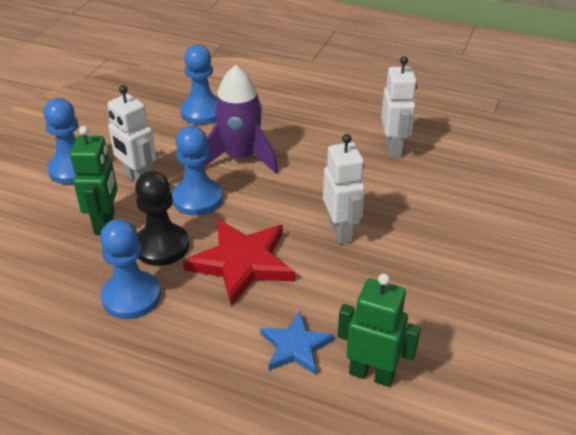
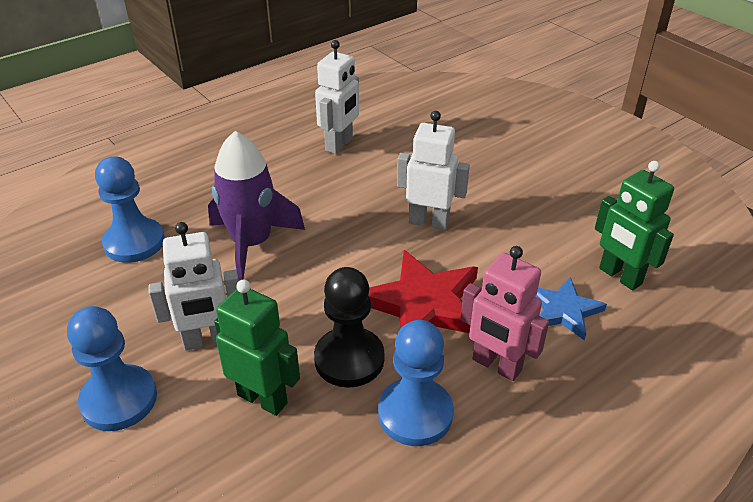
camera: 60 degrees left, 0 degrees up
blue pawn [172,126,223,216] -> none
green robot [338,274,421,387] -> green robot turned 90 degrees counterclockwise [595,161,674,290]
white robot [381,56,417,157] -> white robot turned 90 degrees clockwise [315,40,359,154]
none -> pink robot [460,246,549,381]

